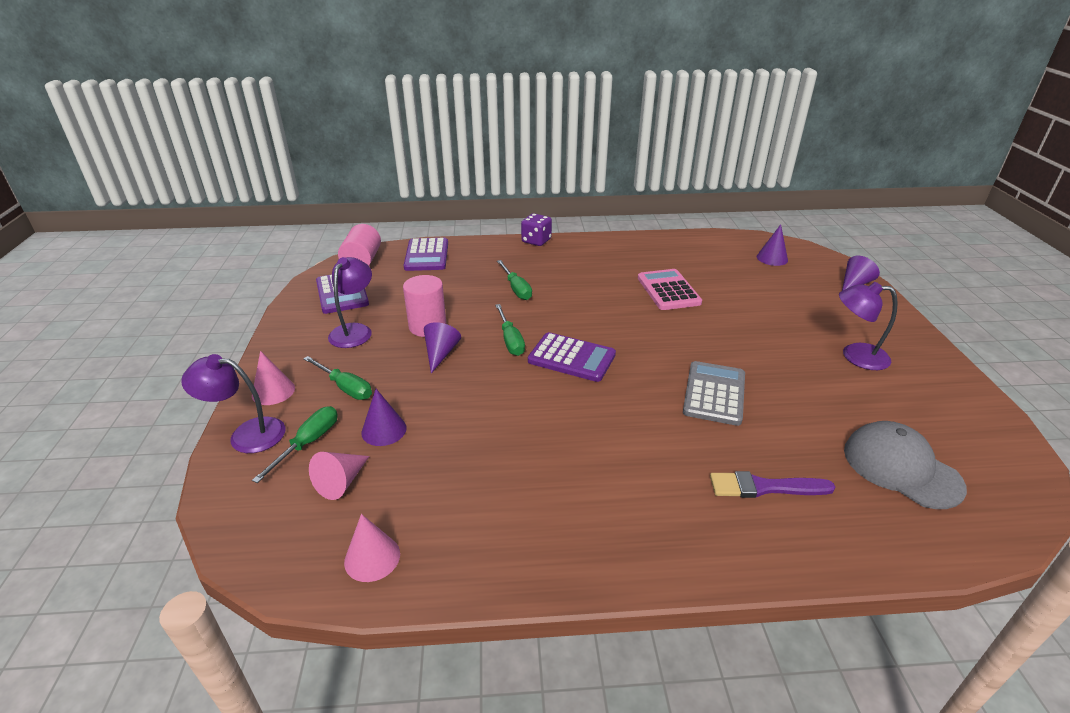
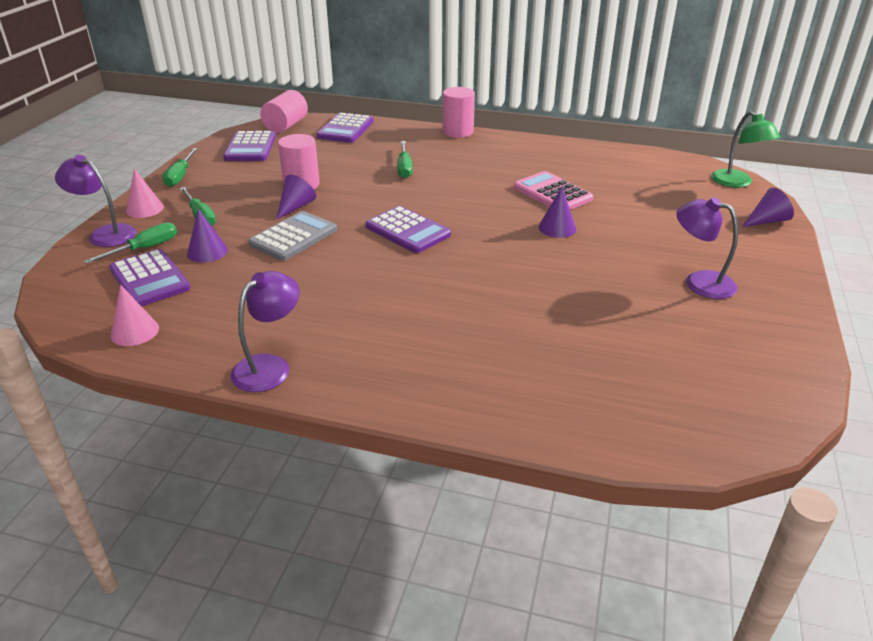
camera: 20 degrees right, 0 degrees up
pink cone [309,452,370,500] -> purple calculator [109,249,191,306]
purple lamp [328,257,372,348] -> purple lamp moved to [231,271,300,392]
green screwdriver [495,304,525,356] -> green screwdriver moved to [162,148,198,187]
purple dice [521,213,552,246] -> pink cylinder [443,87,475,138]
pink calculator [638,269,702,310] -> pink calculator turned 45 degrees counterclockwise [514,171,593,210]
grey calculator [683,361,745,426] -> grey calculator moved to [248,211,337,261]
purple brush [710,471,835,498] -> none
purple cone [757,224,788,266] -> purple cone moved to [538,187,576,238]
grey cap [844,421,967,509] -> none
none -> green lamp [711,111,780,188]

